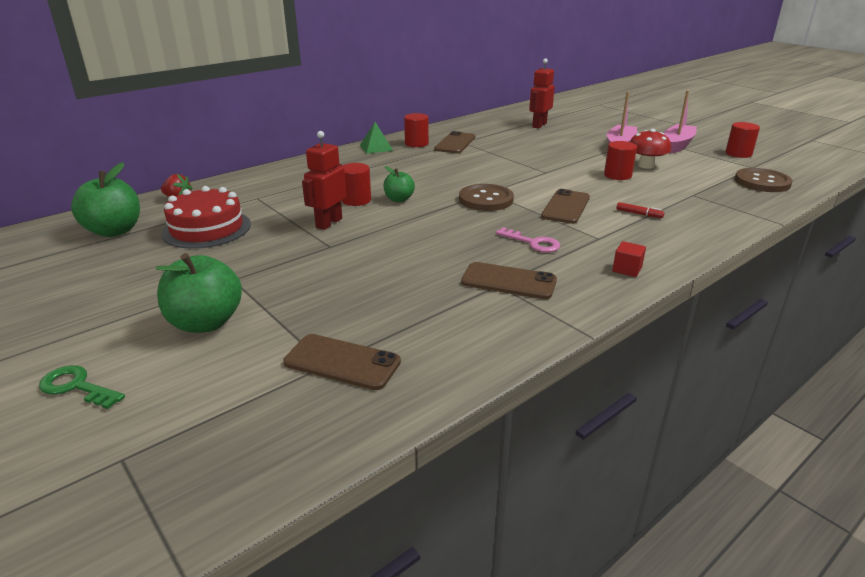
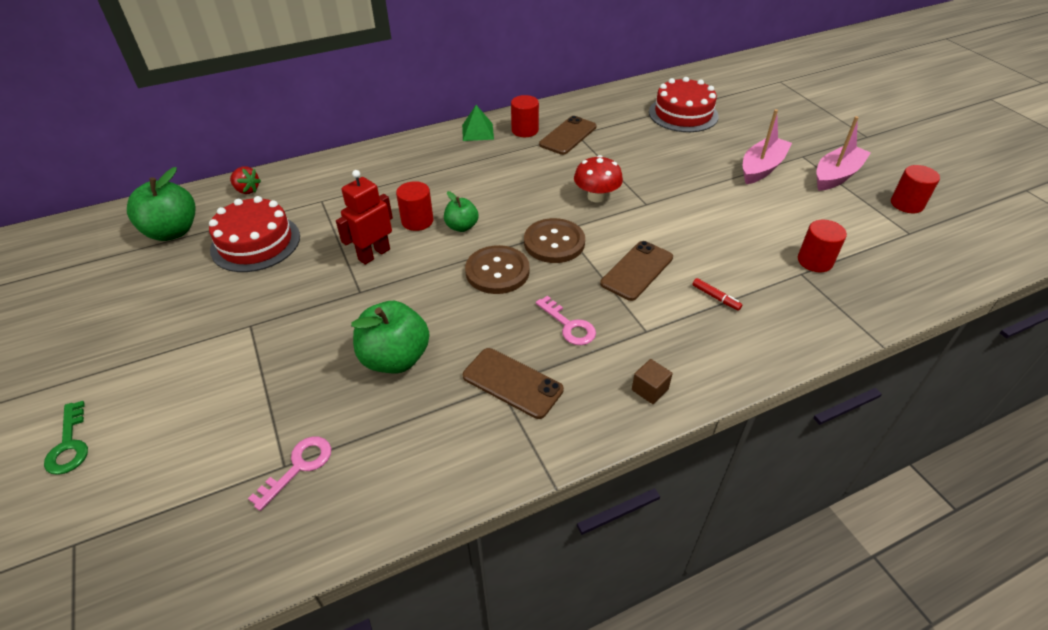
camera: 15 degrees right, 15 degrees up
green key [39,365,125,409] -> green key turned 150 degrees counterclockwise [44,401,88,475]
green apple [156,253,242,333] -> green apple moved to [351,301,429,373]
brown phone [283,334,401,390] -> pink key [248,436,331,511]
red robot [529,58,555,128] -> red cake [649,77,719,132]
red cylinder [604,141,637,180] -> red cylinder moved to [798,220,847,272]
red cube [613,241,646,277] -> brown cube [632,359,672,404]
red mushroom [630,129,671,169] -> red mushroom moved to [574,155,623,203]
brown button [735,168,793,192] -> brown button moved to [465,245,529,294]

